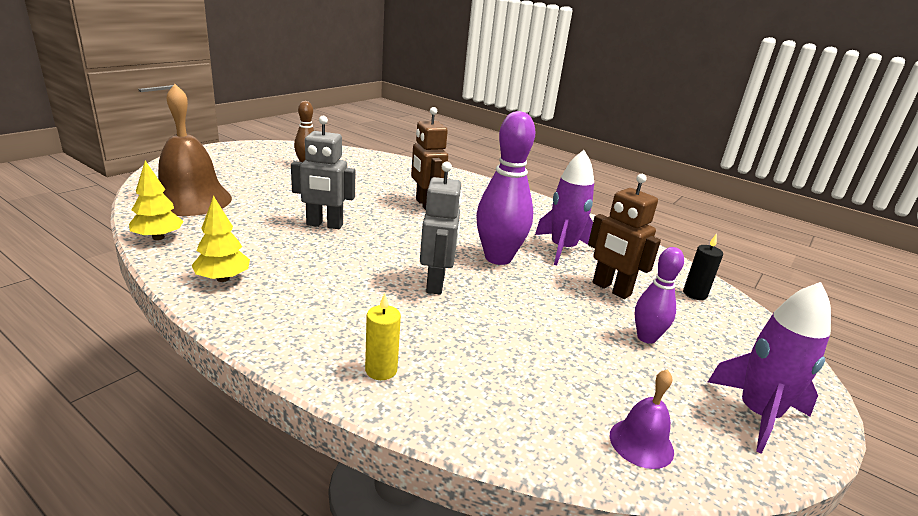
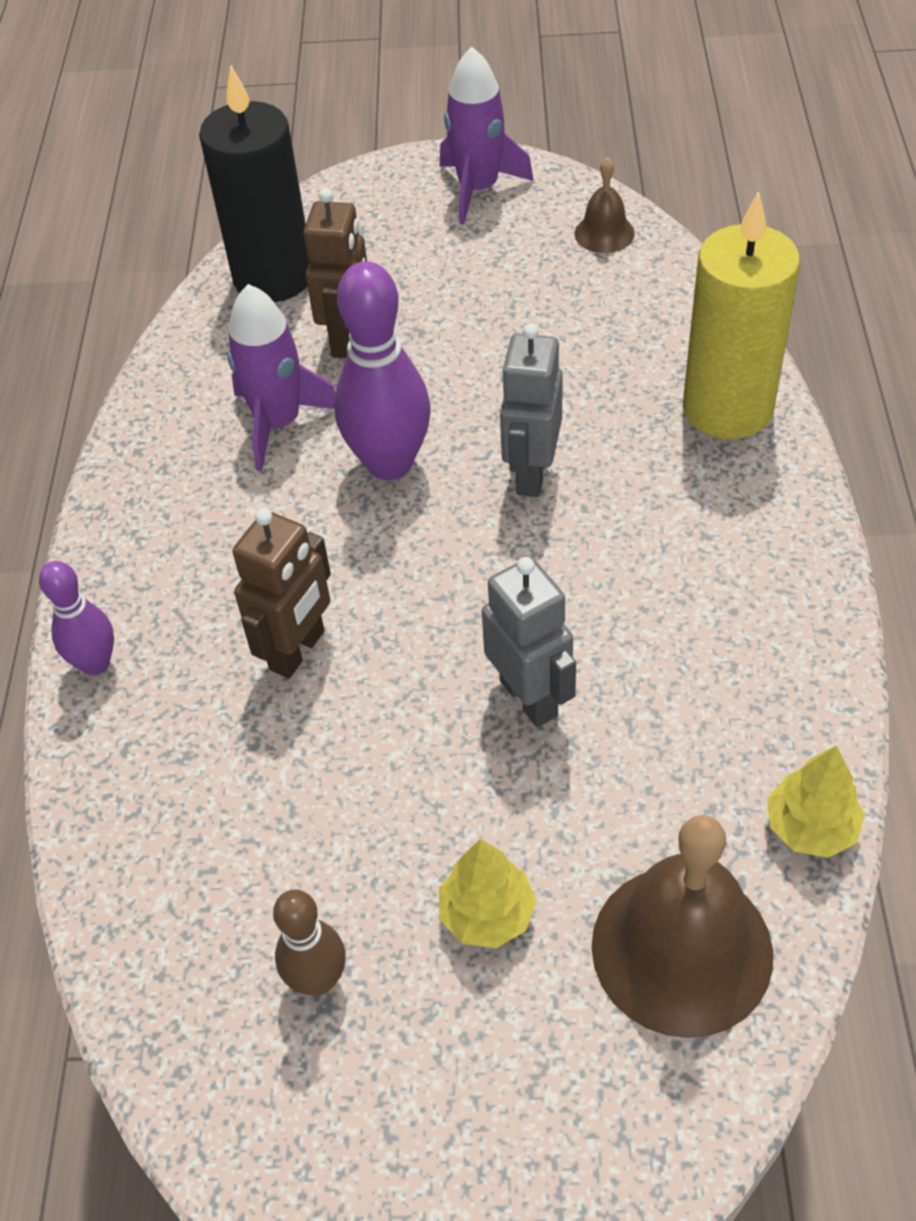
camera: 120 degrees left, 25 degrees up
yellow tree [192,196,250,282] -> yellow tree moved to [439,839,537,948]
yellow candle [365,293,401,380] -> yellow candle [683,191,800,439], size x2.41
grey robot [420,162,463,294] -> grey robot turned 45 degrees counterclockwise [500,323,563,497]
purple bell [610,369,674,469] -> brown bell [574,157,635,253]
purple bowling pin [634,247,684,344] -> purple bowling pin moved to [39,561,114,675]
black candle [683,234,723,300] -> black candle [199,66,309,302], size x2.41

